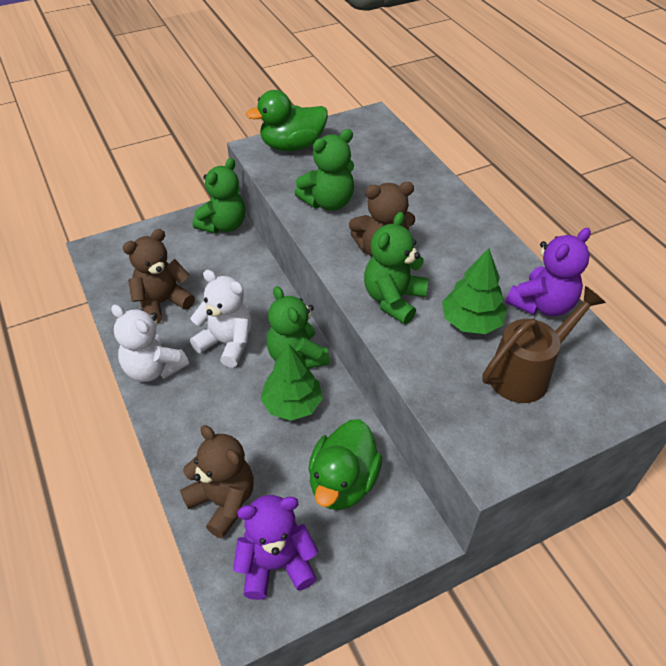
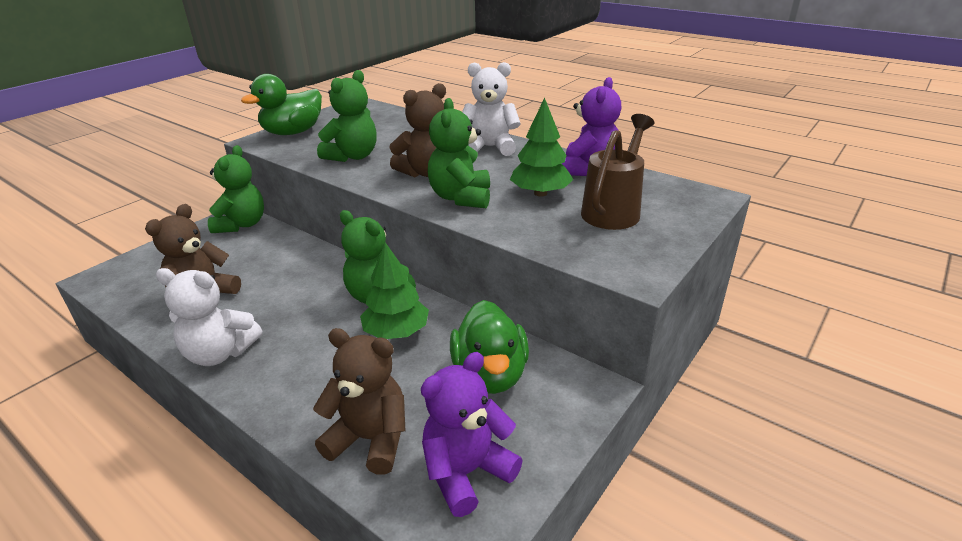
camera: 25 degrees left, 15 degrees down
white teddy bear [190,270,251,368] -> white teddy bear moved to [462,62,520,156]

